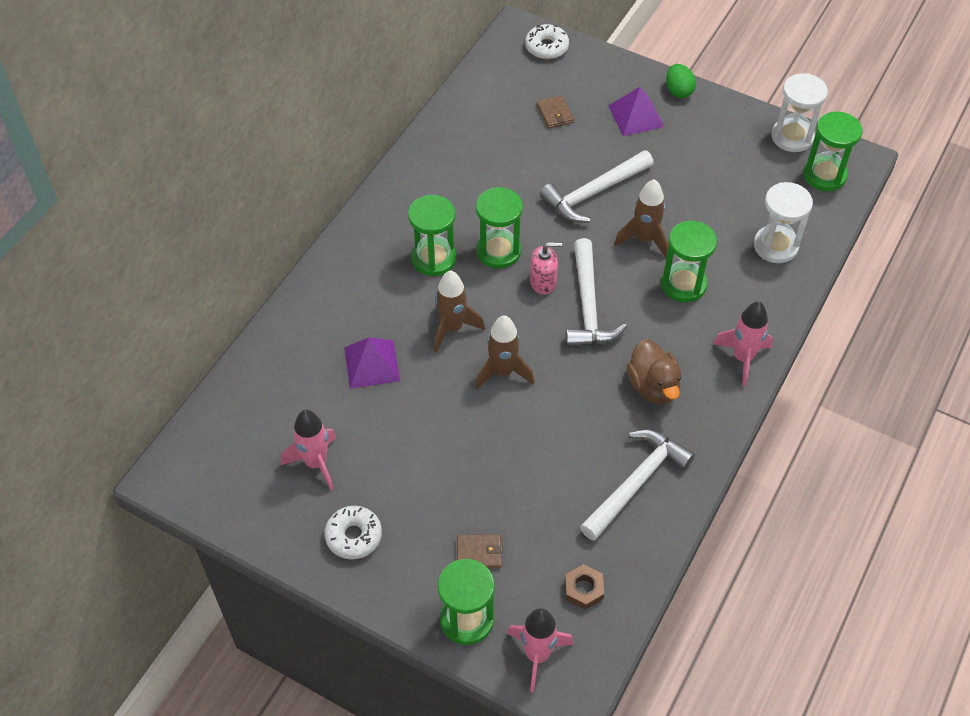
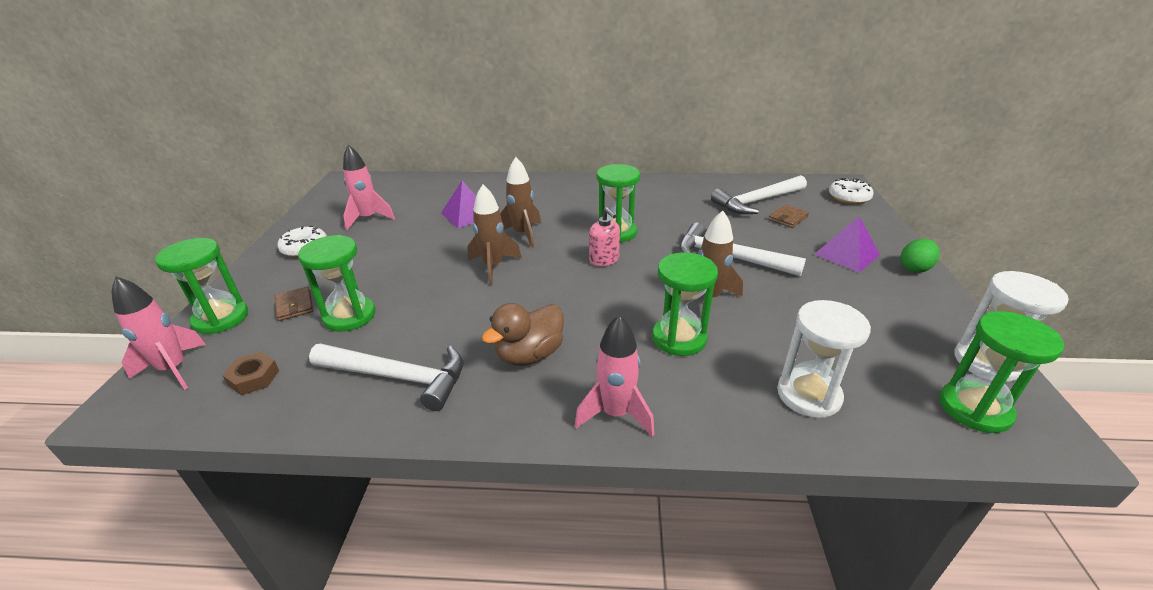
camera: 65 degrees right, 20 degrees down
green hourglass [408,195,457,276] -> green hourglass moved to [298,235,375,332]
white hammer [565,238,627,348] -> white hammer moved to [711,175,807,214]

